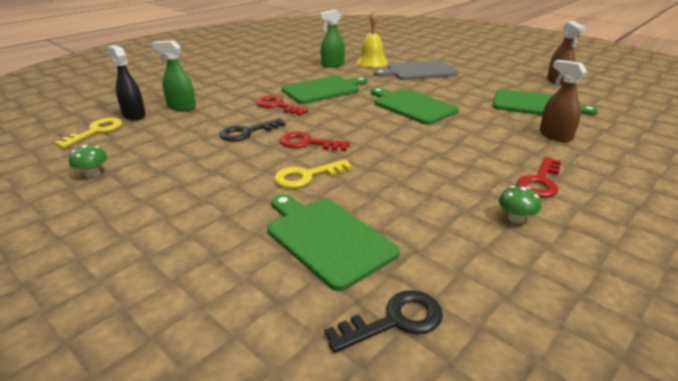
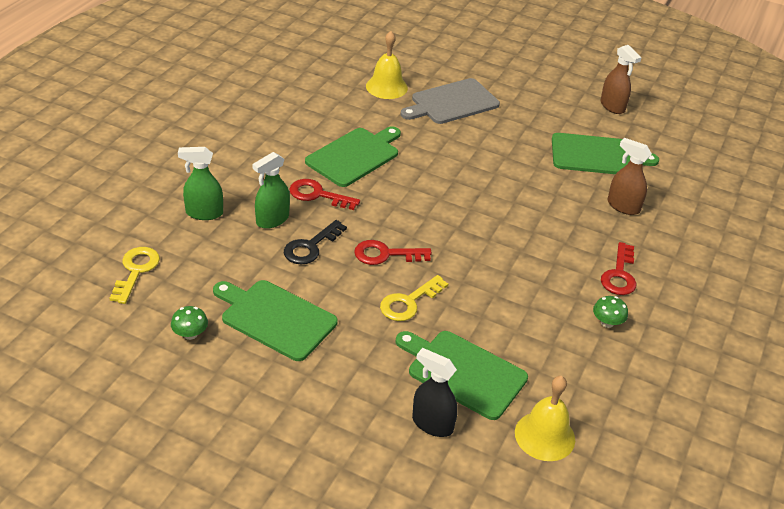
camera: 20 degrees left, 10 degrees up
black spray bottle [107,45,146,120] -> black spray bottle moved to [412,348,458,437]
green spray bottle [319,9,345,67] -> green spray bottle moved to [252,152,290,229]
black key [325,290,443,353] -> yellow bell [515,376,575,461]
green cutting board [371,87,459,125] -> green cutting board moved to [213,280,338,361]

